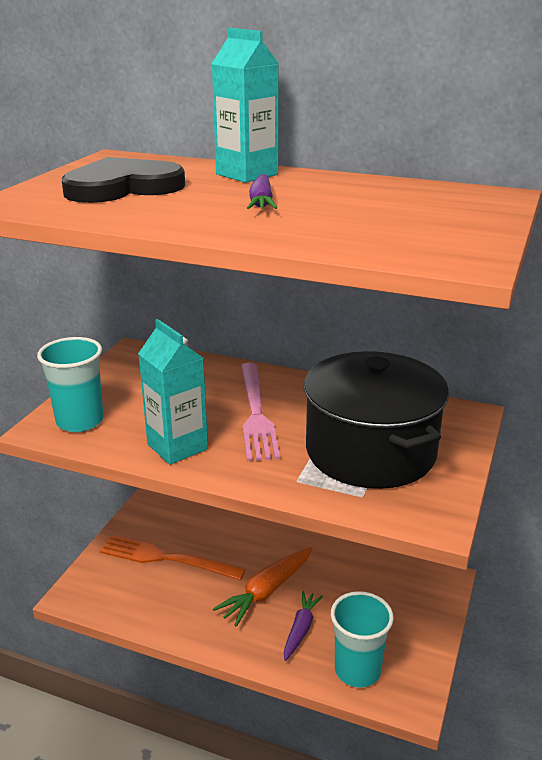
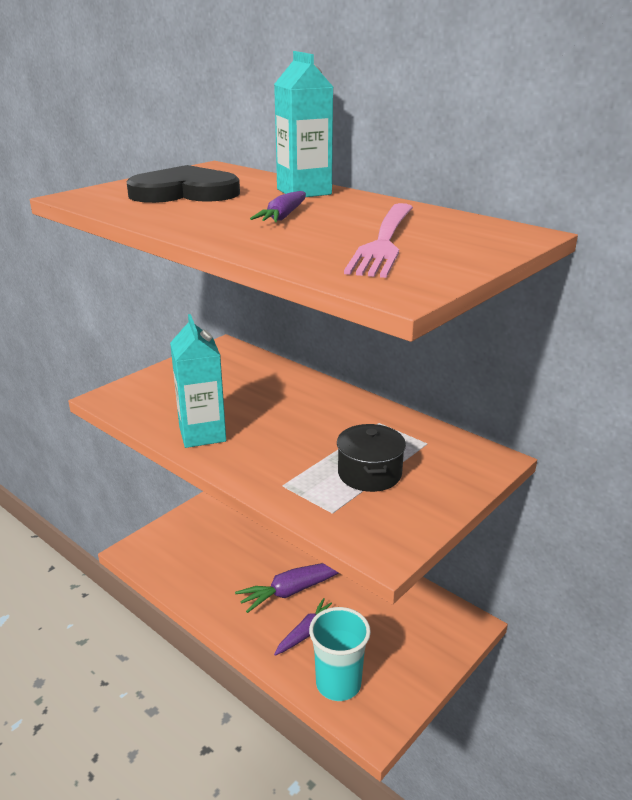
camera: 20 degrees right, 0 degrees up
turquoise cup [37,337,104,432] -> none
orange fork [100,535,246,581] -> none
orange carrot [213,547,313,627] -> purple carrot [235,563,339,613]
pink fork [241,363,280,461] -> pink fork moved to [344,203,413,278]
black pot [304,351,449,489] -> black pot [337,424,406,492], size x0.50

